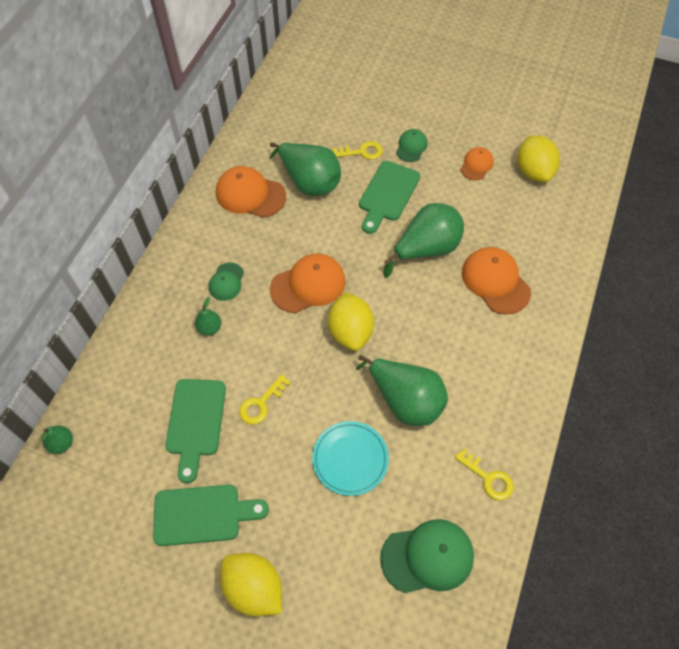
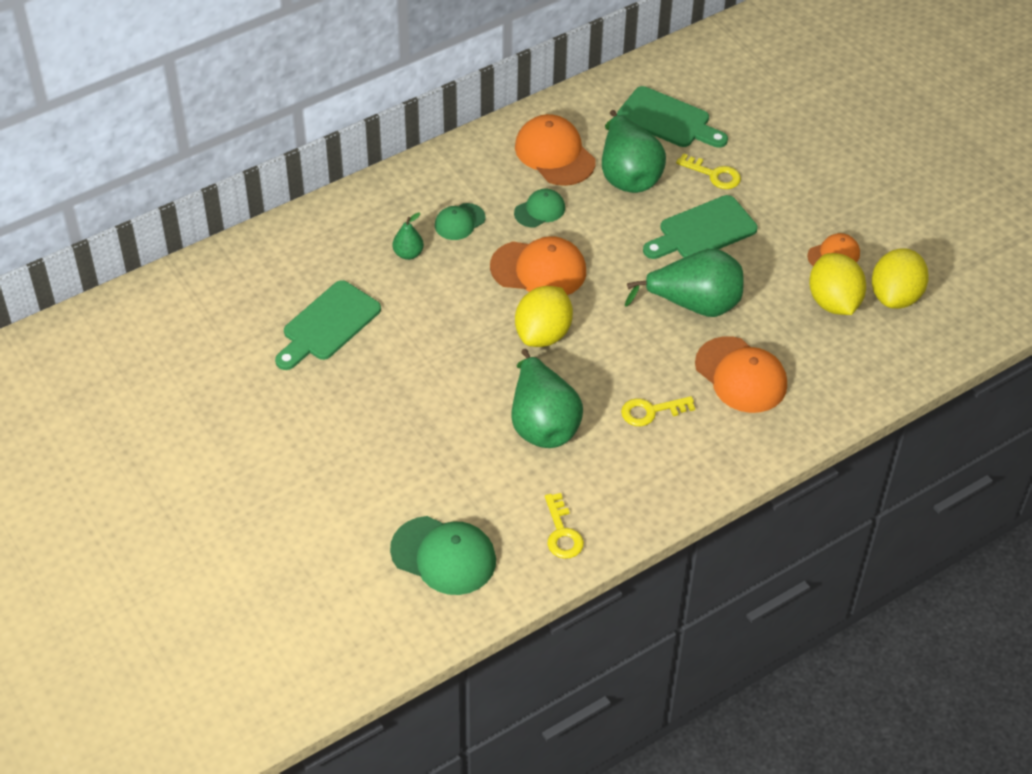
camera: 35 degrees right, 10 degrees down
green pear [41,426,73,454] -> none
green cutting board [153,485,269,546] -> green cutting board moved to [617,86,728,148]
yellow lemon [220,553,282,617] -> yellow lemon moved to [809,253,866,315]
yellow key [239,374,291,425] -> yellow key moved to [621,396,695,426]
turquoise plate [312,421,389,496] -> none
green cap [396,129,428,162] -> green cap moved to [514,188,565,227]
orange cap [462,247,531,315] -> orange cap turned 135 degrees clockwise [695,336,787,413]

